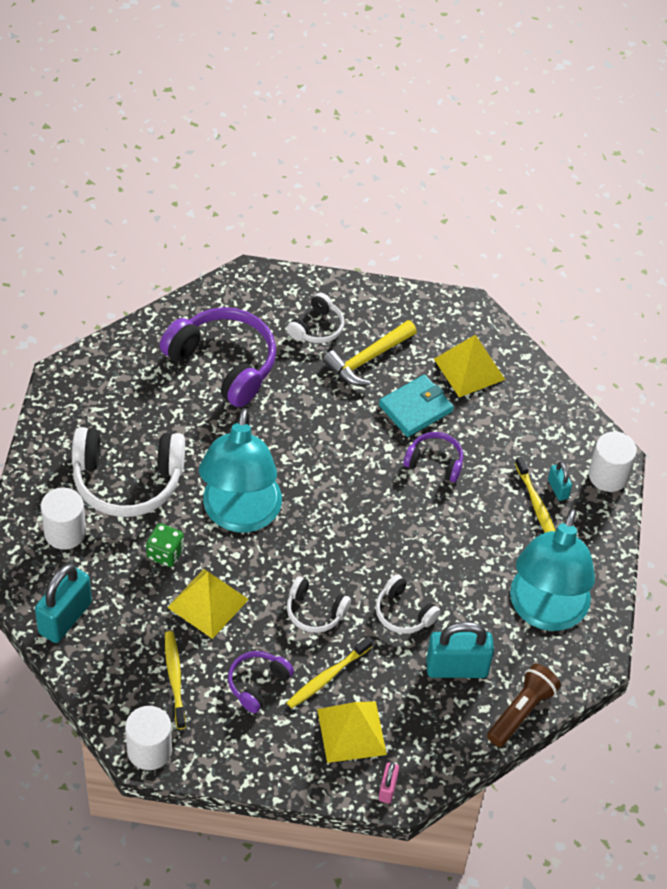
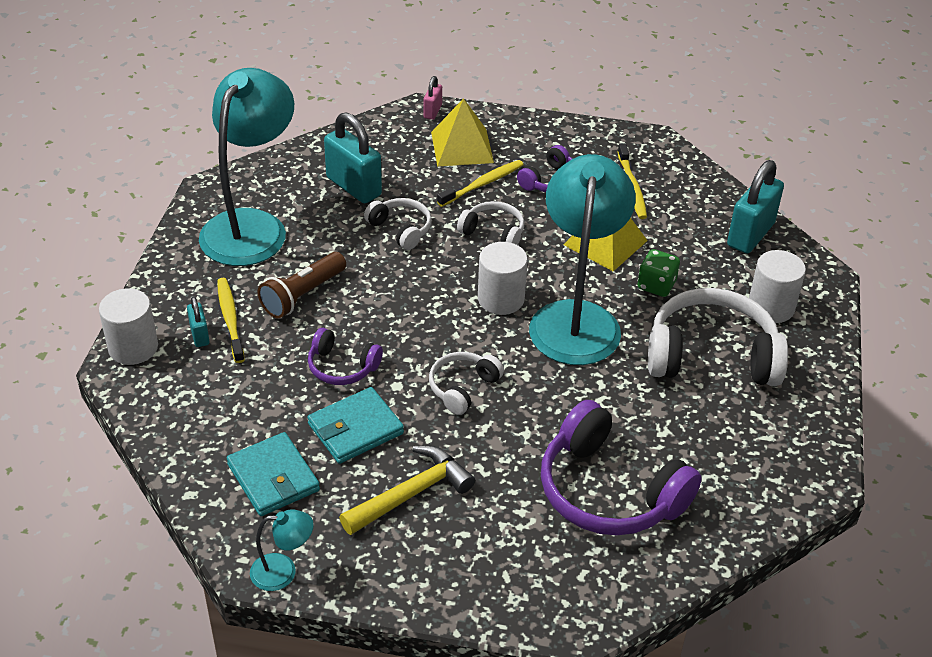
camera: 175 degrees left, 10 degrees down
white cylinder [125,706,172,770] -> white cylinder moved to [478,242,528,315]
white headphones [287,293,344,343] -> white headphones moved to [429,352,504,415]
turquoise padlock [426,622,494,678] -> turquoise padlock turned 45 degrees clockwise [324,112,382,203]
yellow pyramid [434,335,505,397] -> turquoise wallet [227,432,320,516]
brown flashlight [487,664,561,747] -> brown flashlight moved to [258,252,346,318]
none -> turquoise lamp [250,509,314,591]

